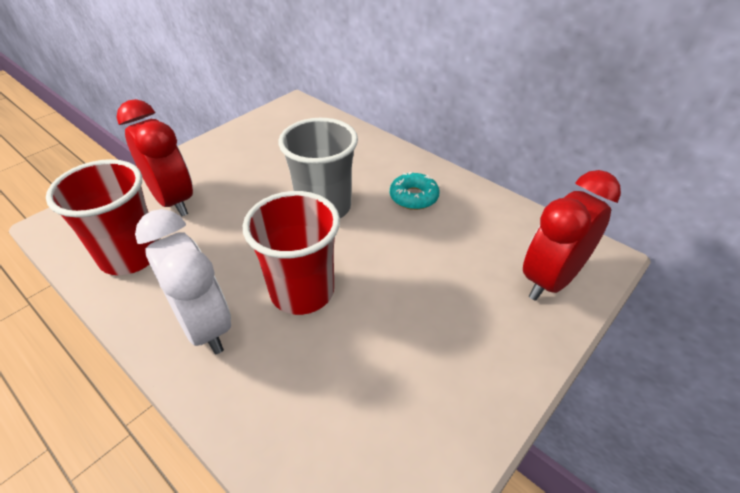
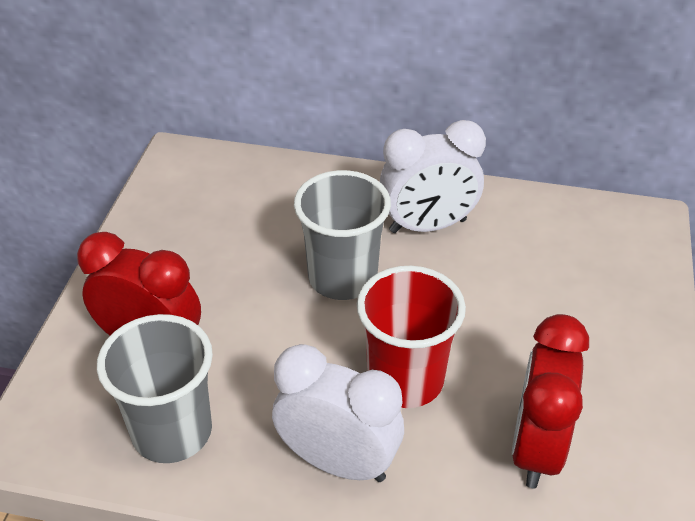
camera: 30 degrees left, 0 degrees up
red cup [46,159,159,275] -> grey cup [97,314,213,463]
turquoise donut [390,172,439,210] -> white clock [380,120,486,233]
red clock [523,170,621,301] -> red clock moved to [512,314,589,488]

